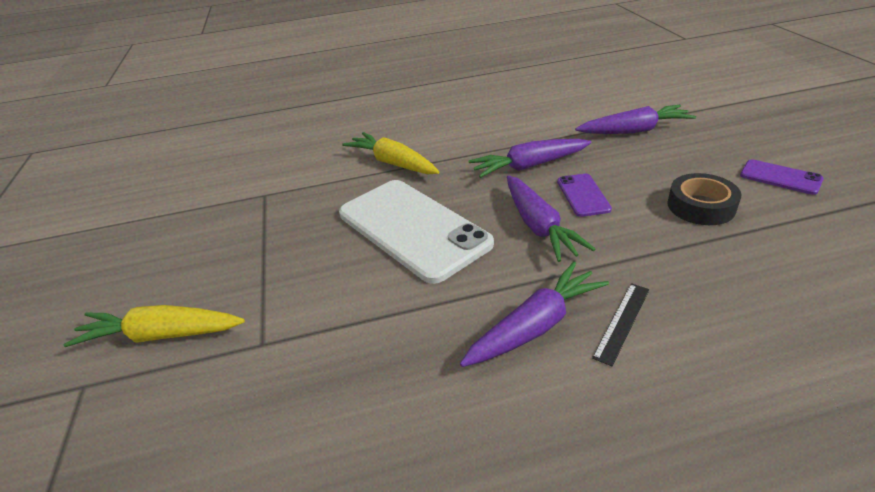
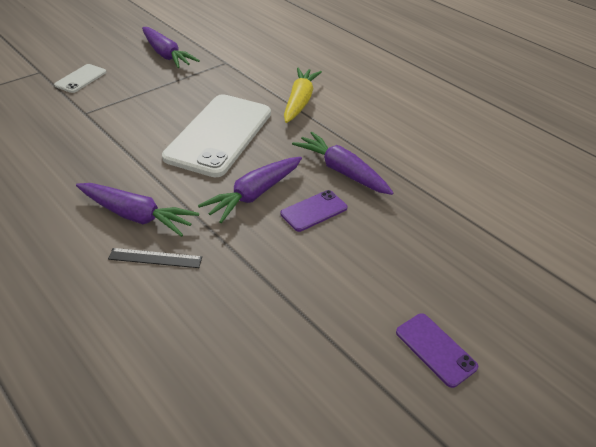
camera: 55 degrees right, 5 degrees up
yellow carrot [64,305,245,347] -> white phone [54,64,106,93]
purple carrot [575,105,696,134] -> purple carrot moved to [142,27,200,68]
black tape [667,173,741,225] -> none
purple phone [740,159,824,195] -> purple phone turned 45 degrees counterclockwise [396,313,478,388]

